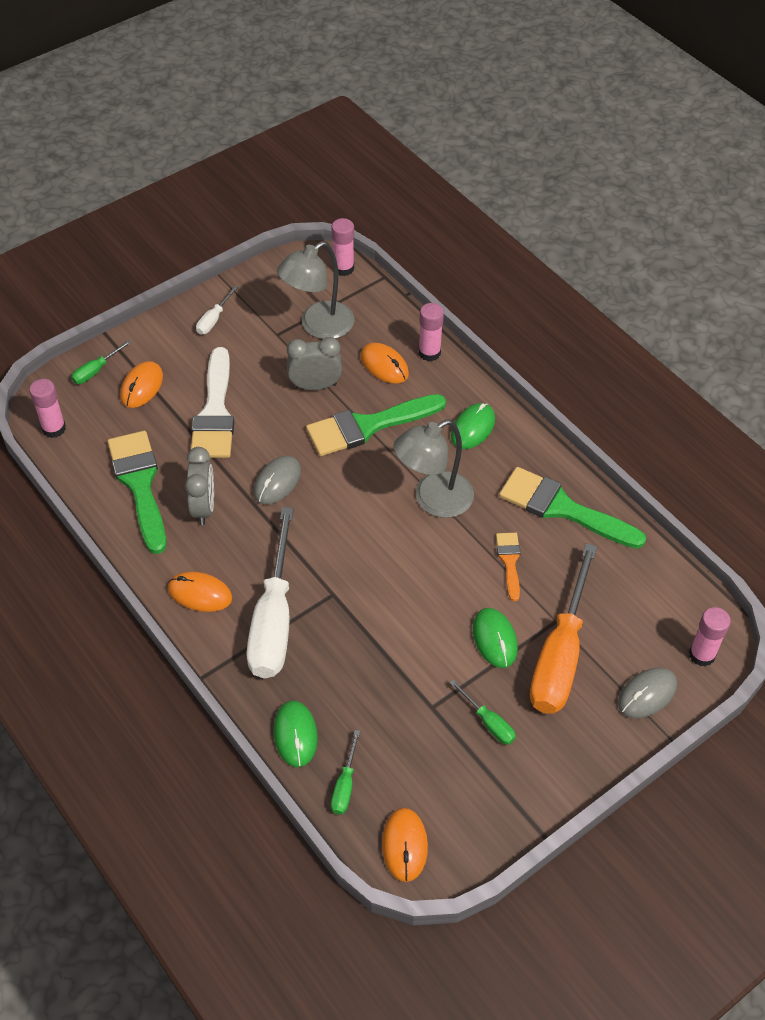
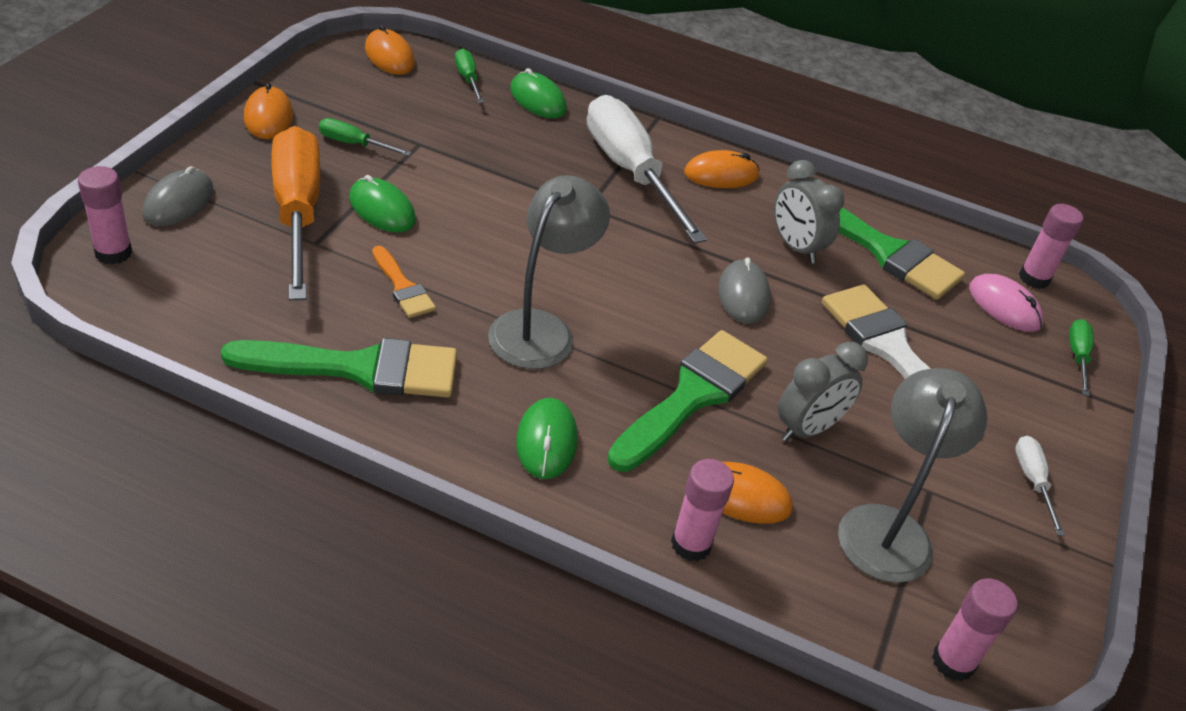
camera: 145 degrees right, 10 degrees down
orange mouse [120,361,163,408] -> orange mouse moved to [244,82,293,139]
none -> pink mouse [969,274,1044,332]

